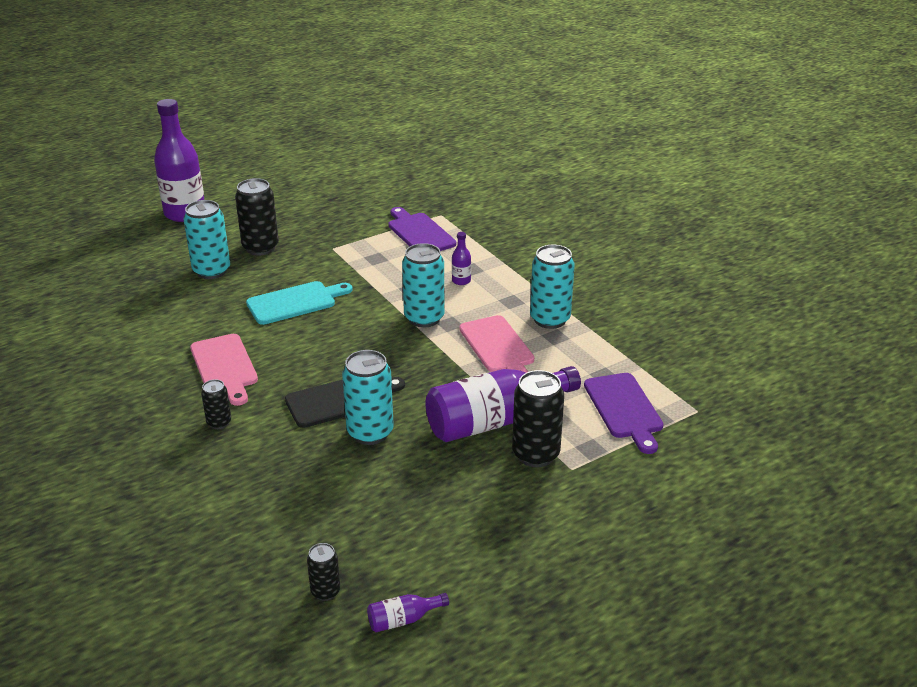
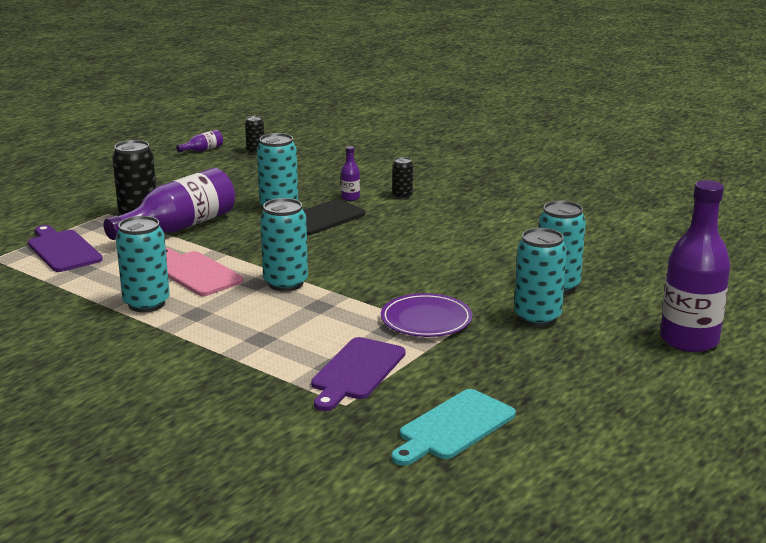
camera: 160 degrees right, 10 degrees down
pink cutting board [190,334,258,406] -> none
black can [235,178,279,256] -> turquoise can [514,228,567,327]
turquoise cutting board [246,281,353,325] -> turquoise cutting board moved to [391,389,516,466]
purple cutting board [388,207,456,251] -> purple cutting board turned 75 degrees clockwise [311,337,406,411]
purple bottle [452,232,471,285] -> purple bottle moved to [341,146,360,201]
none -> purple plate [381,293,472,337]

